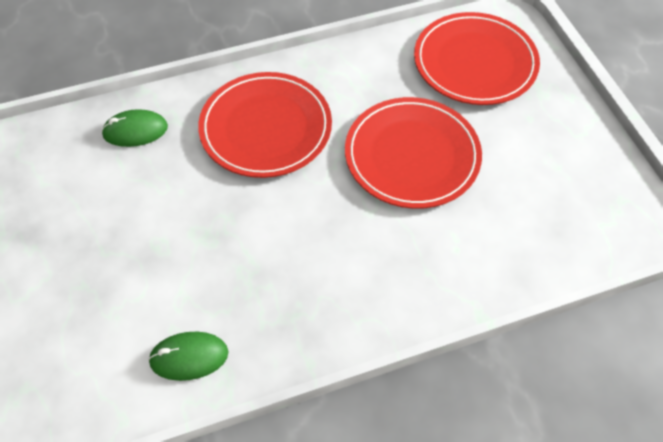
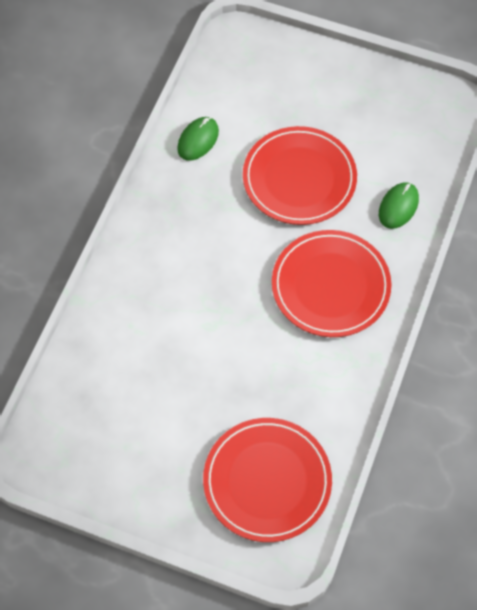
camera: 130 degrees right, 5 degrees up
red plate [345,97,482,209] -> red plate moved to [243,126,357,225]

